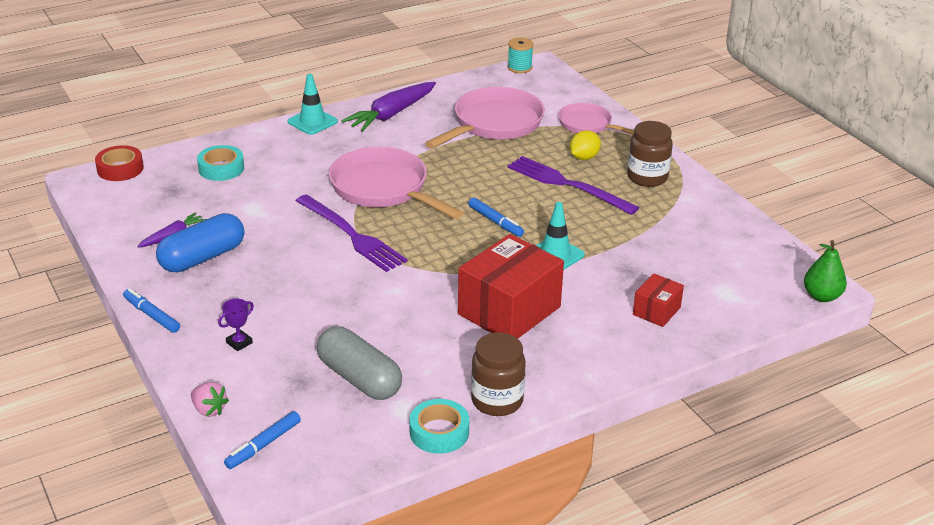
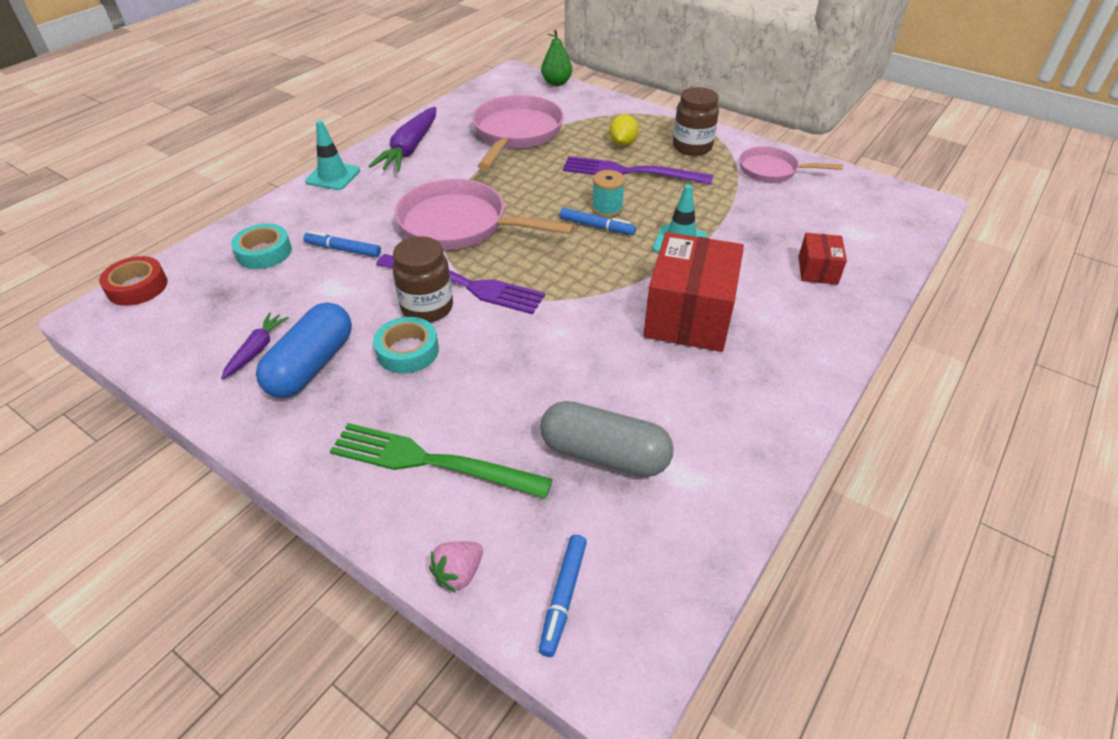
camera: 25 degrees left, 10 degrees up
blue marker [123,288,180,333] -> blue marker moved to [303,231,381,257]
pink strawberry [191,382,229,417] -> pink strawberry turned 120 degrees clockwise [429,541,483,593]
purple trophy [218,299,254,351] -> green fork [330,423,553,499]
turquoise tape [410,399,469,454] -> turquoise tape moved to [373,317,439,374]
brown jar [471,332,526,416] -> brown jar moved to [392,236,453,322]
turquoise spool [507,37,534,73] -> turquoise spool moved to [592,170,625,217]
pink pan [558,103,634,135] -> pink pan moved to [739,146,843,183]
green pear [804,240,847,302] -> green pear moved to [541,30,572,86]

